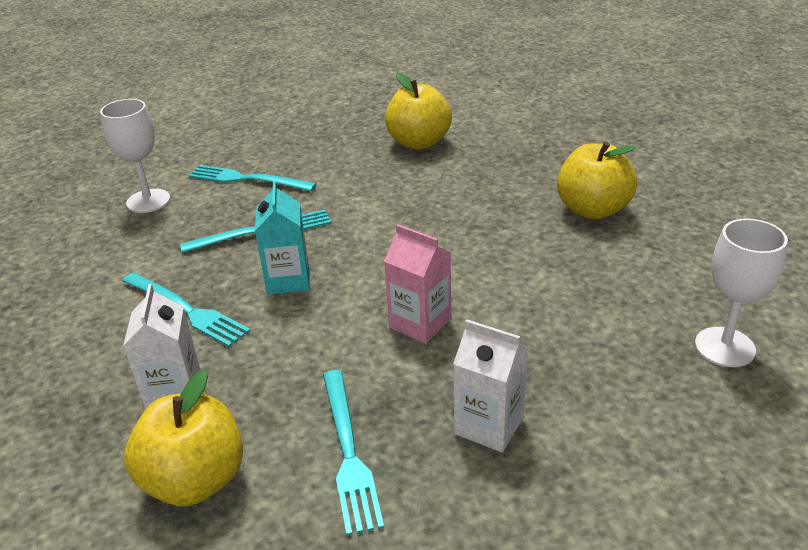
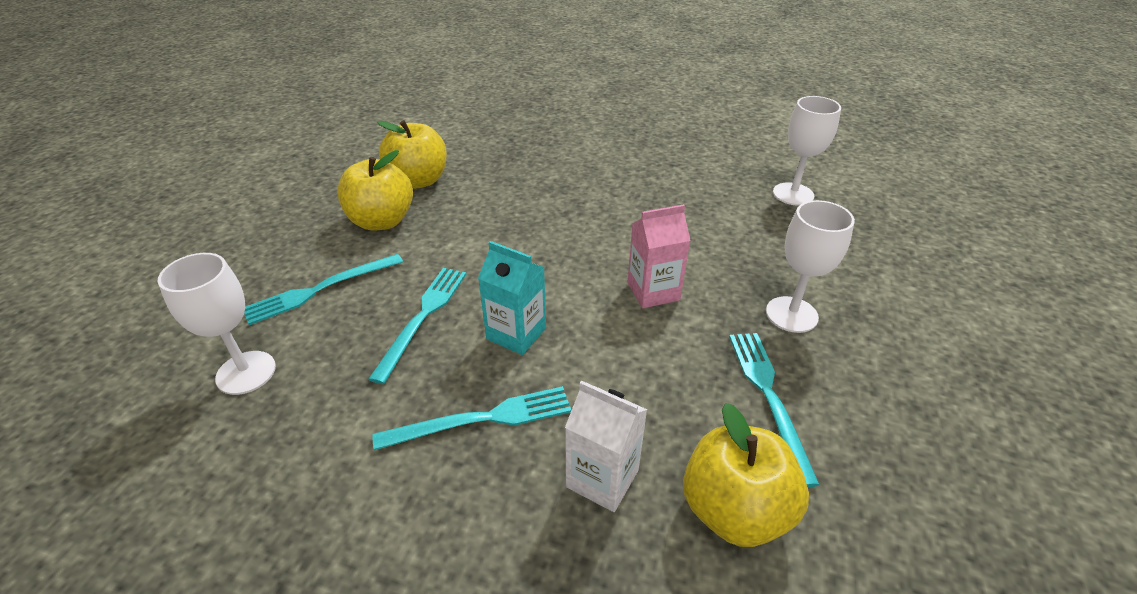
camera: 55 degrees left, 5 degrees up
turquoise fork [323,370,384,536] -> turquoise fork turned 120 degrees counterclockwise [729,333,820,487]
white carton [453,319,529,452] -> white goblet [766,200,855,333]
yellow apple [557,142,637,219] -> yellow apple moved to [337,150,413,230]

